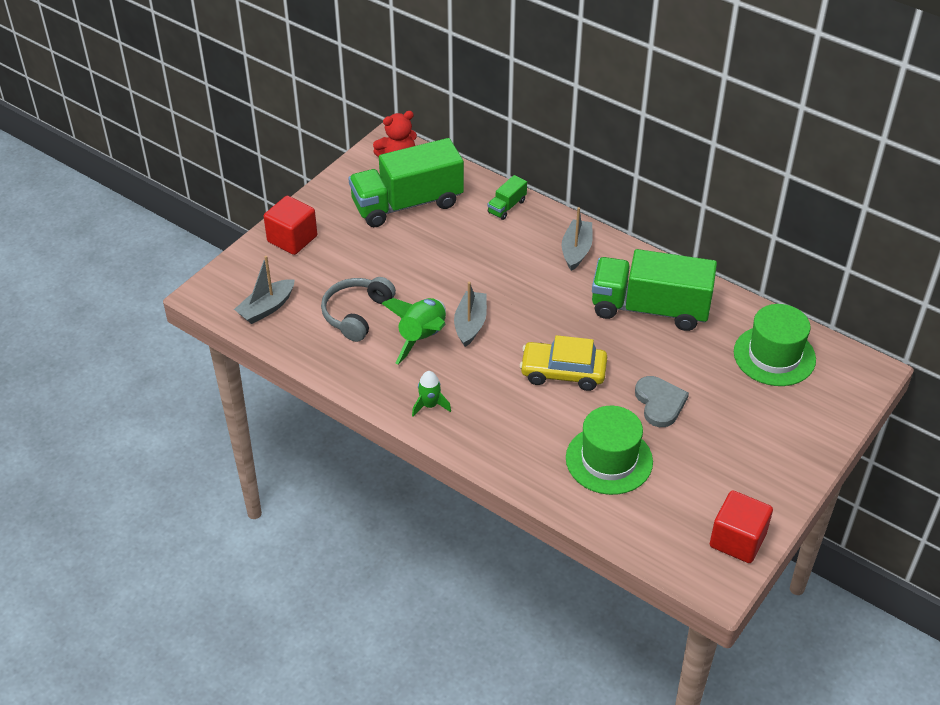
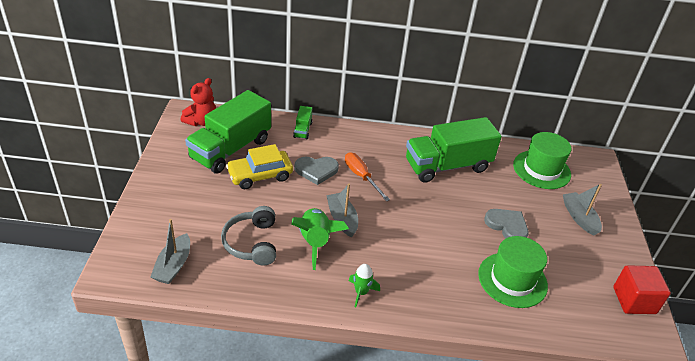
camera: 35 degrees left, 5 degrees down
red cube [264,196,317,255] -> none
yellow car [520,335,607,391] -> yellow car moved to [226,144,293,189]
grey boat [562,207,593,271] -> grey boat moved to [563,184,602,236]
none -> grey heart [294,157,339,185]
none -> orange screwdriver [345,152,390,201]

